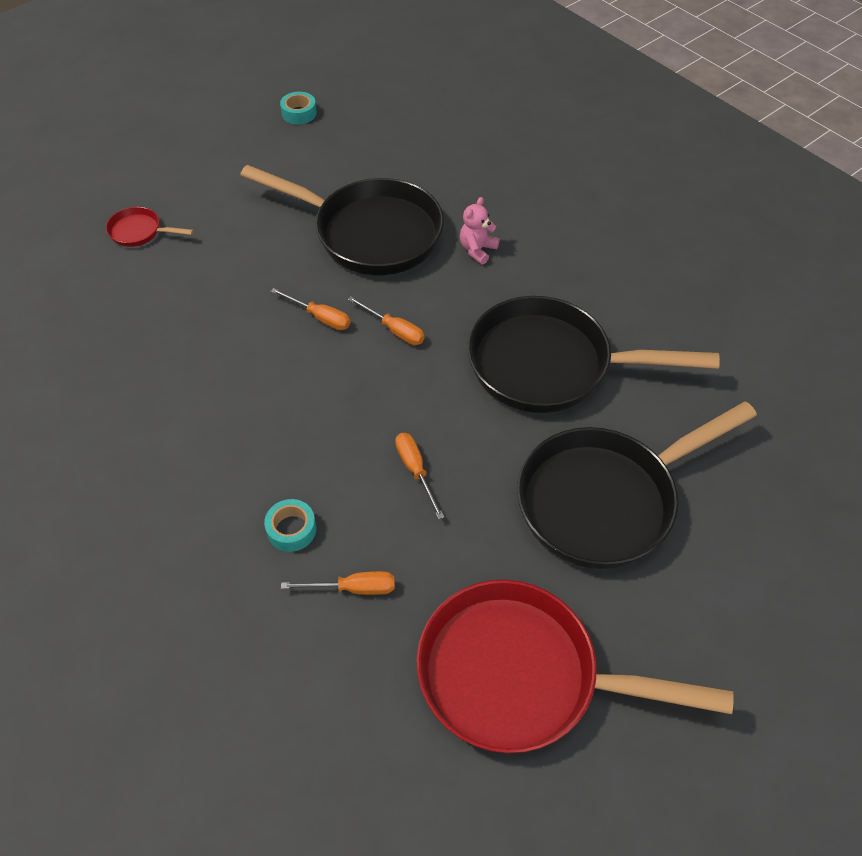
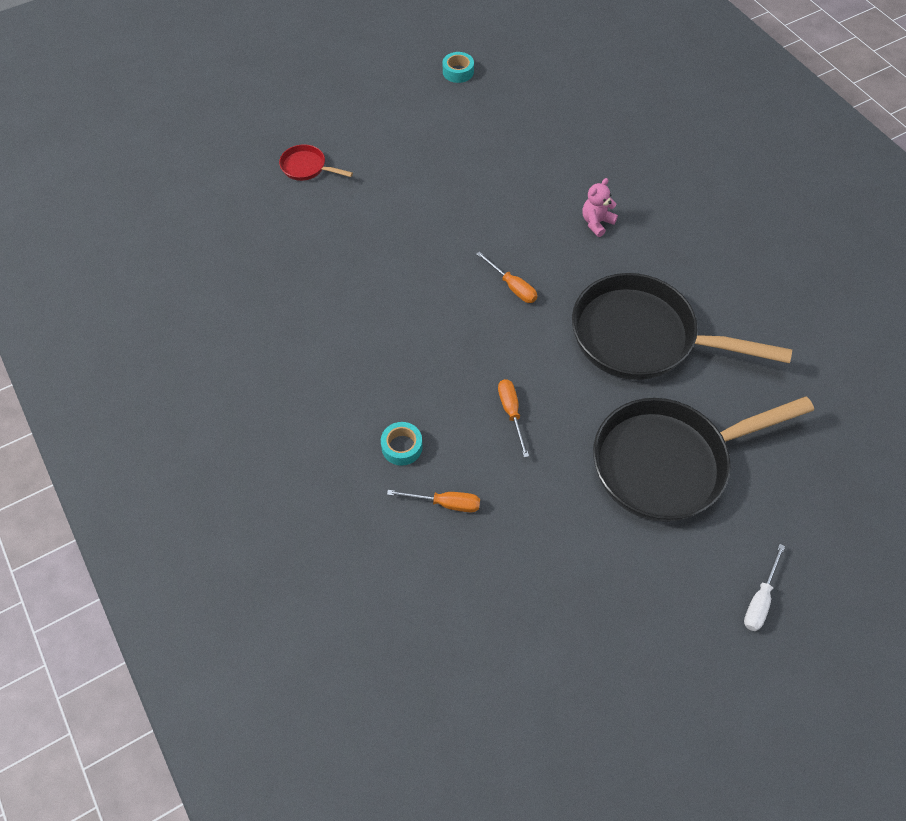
camera: 10 degrees right, 5 degrees up
black pan [240,165,444,275] -> none
orange screwdriver [270,288,350,330] -> none
red pan [416,580,734,753] -> none
none -> white screwdriver [744,544,785,631]

